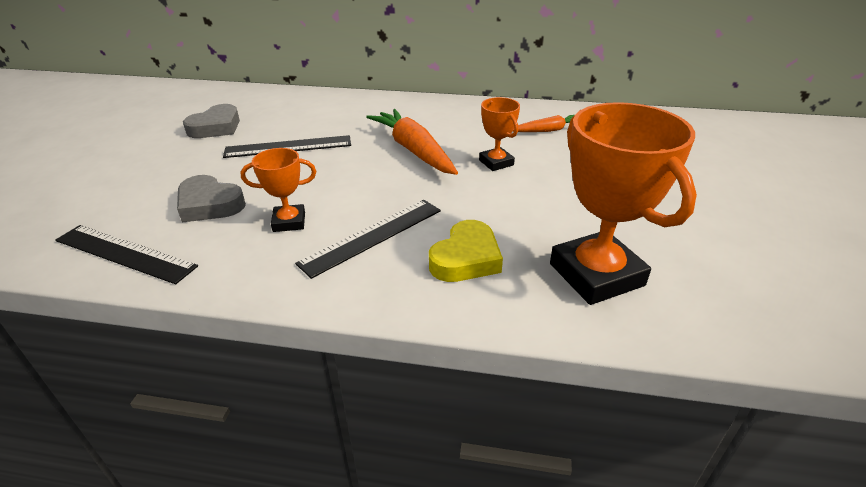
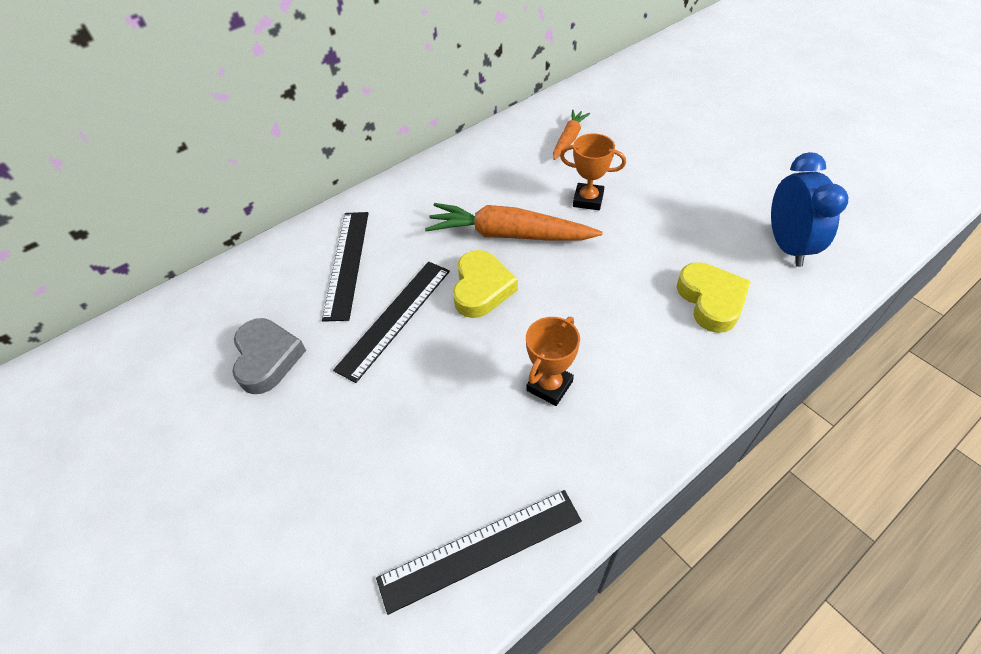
camera: 45 degrees left, 15 degrees up
grey heart [177,175,246,222] -> none
black ruler [295,200,441,279] -> black ruler moved to [322,212,369,322]
orange trophy [550,102,697,305] -> blue clock [771,152,848,267]
none -> yellow heart [453,250,518,318]

